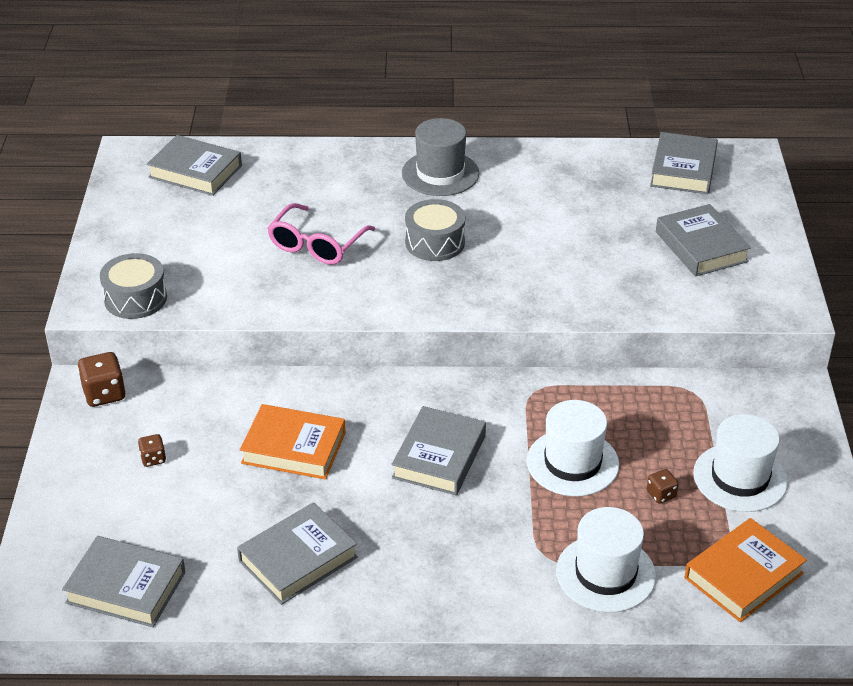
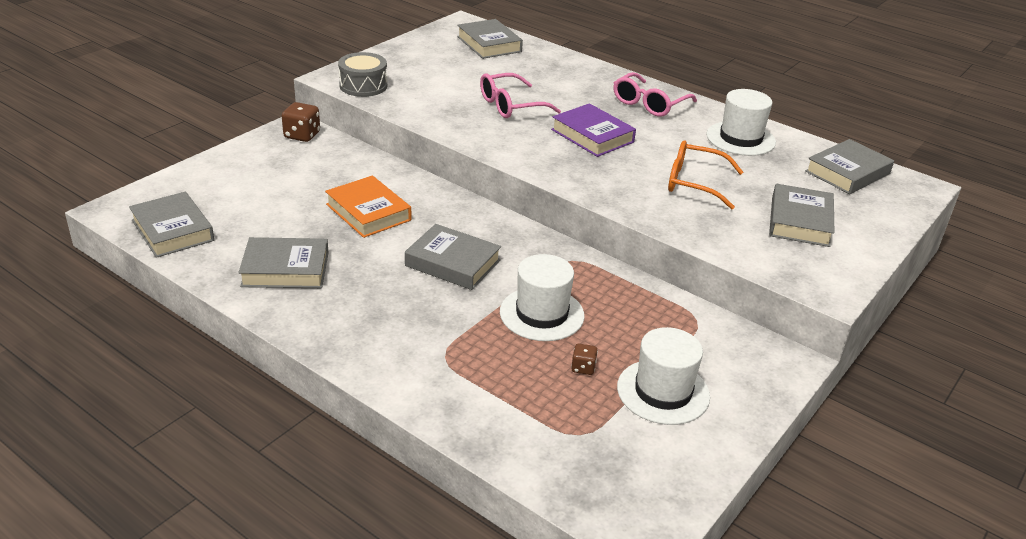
camera: 35 degrees right, 5 degrees down
brown dice [138,434,166,467] -> none
grey book [391,406,486,495] -> grey book turned 60 degrees clockwise [405,224,501,290]
grey hat [402,118,479,196] -> pink glasses [613,72,697,117]
grey drum [405,199,465,261] -> purple book [551,103,636,157]
white hat [556,507,656,612] -> white hat moved to [706,89,776,156]
orange book [685,518,807,622] -> none
none -> orange glasses [668,140,743,210]

